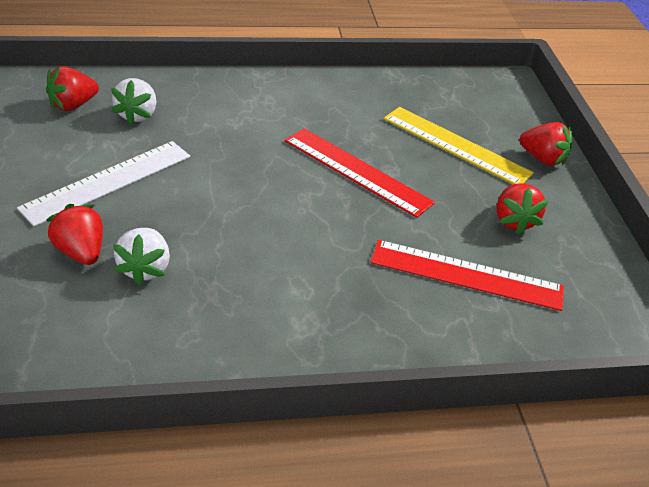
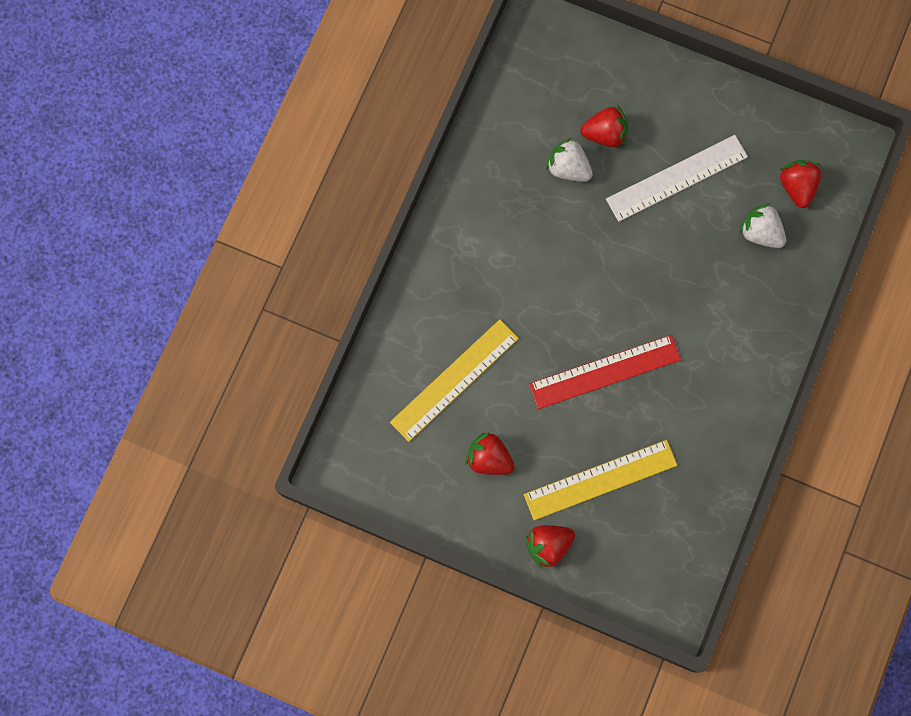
camera: 125 degrees right, 35 degrees up
white ruler [17,141,190,226] -> white ruler turned 75 degrees clockwise [606,135,748,222]
red ruler [370,240,564,311] -> yellow ruler [390,319,519,442]

